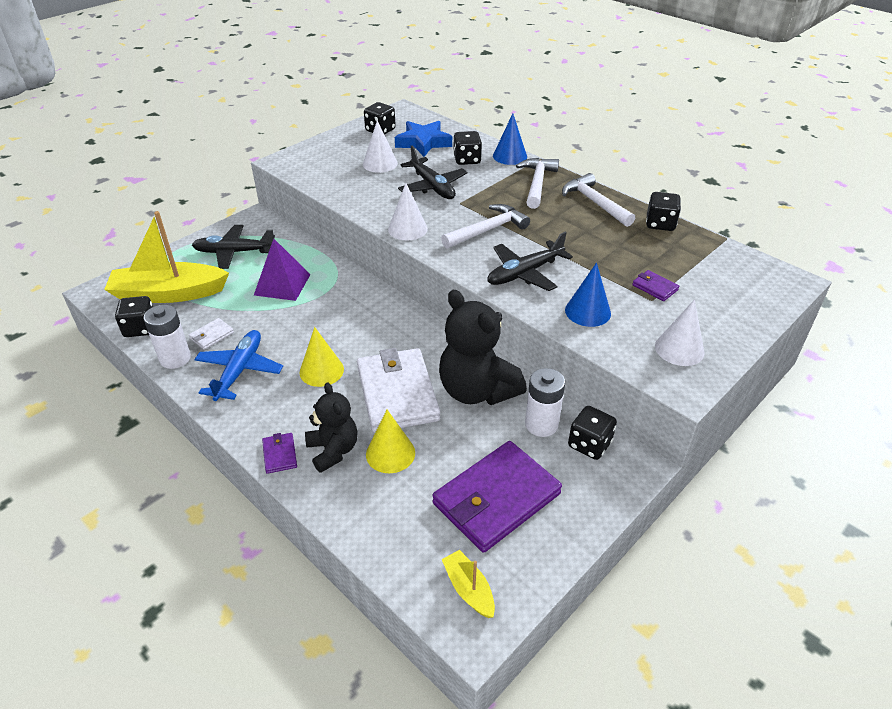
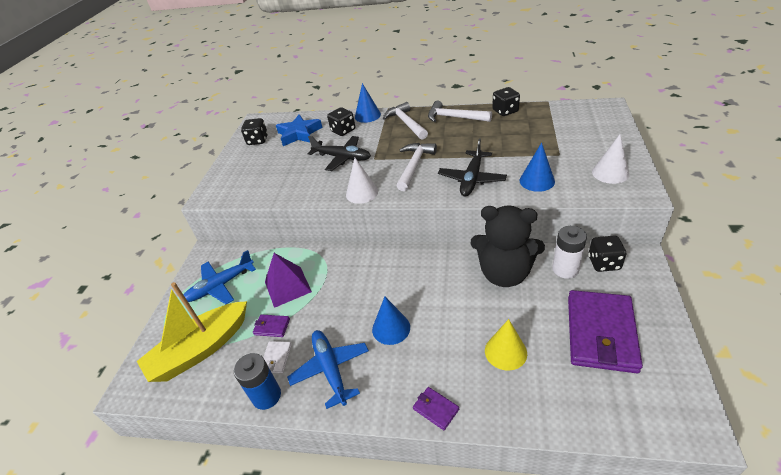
camera: 30 degrees left, 0 degrees up
black dice [115,296,153,337] -> none
white battery [144,305,191,369] -> blue battery [234,353,281,410]
black plane [192,225,275,269] -> blue plane [183,250,256,304]
yellow cone [299,327,344,387] -> blue cone [372,297,410,345]
black teddy bear [305,382,358,473] -> none
white wallet [357,348,440,433] -> none
white cone [363,120,398,173] -> none
yellow boat [442,550,495,618] -> none
purple wallet [632,270,679,301] -> purple wallet moved to [253,314,290,337]

